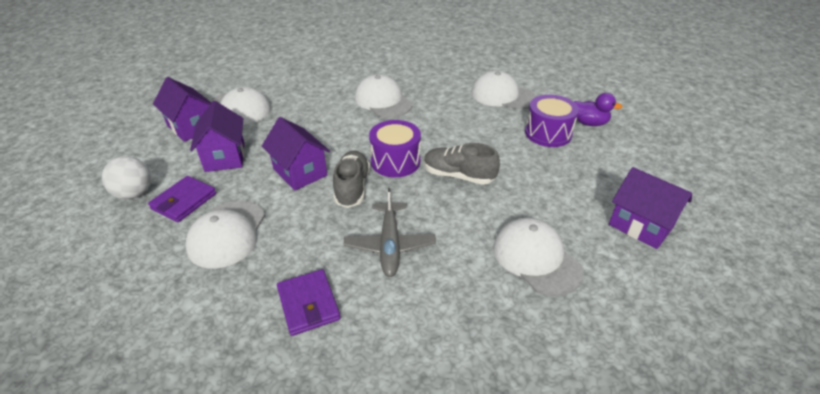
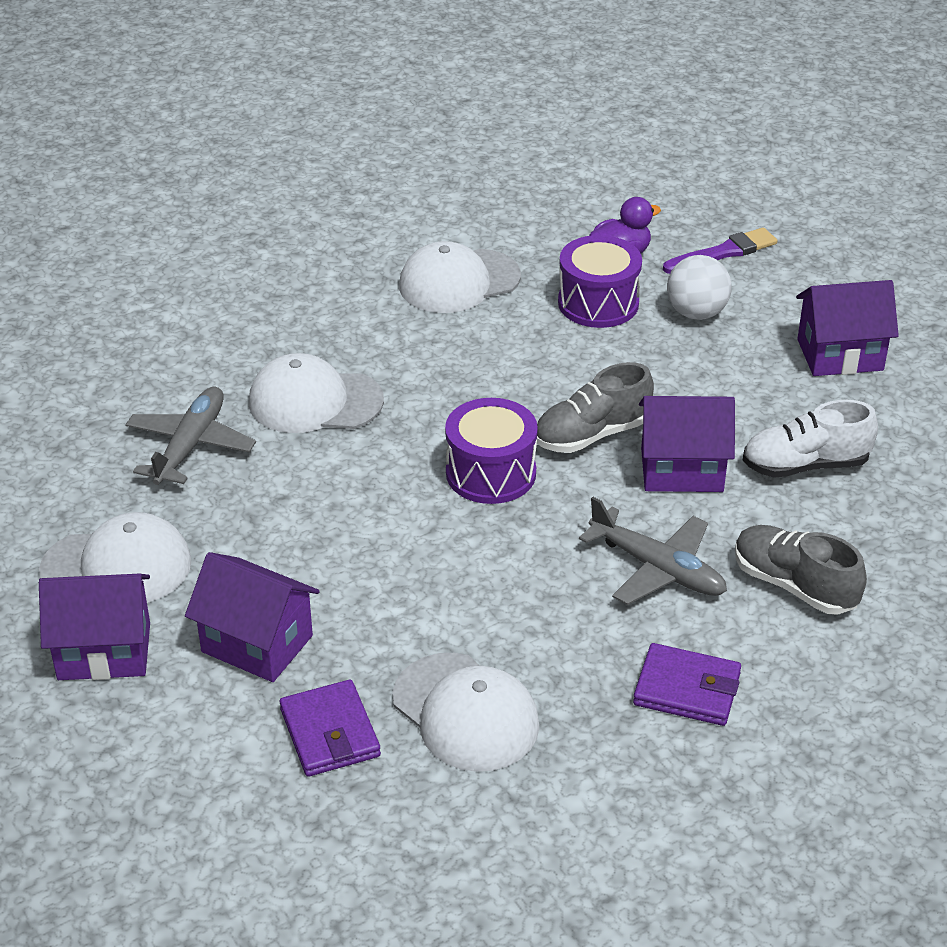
camera: 50 degrees left, 0 degrees up
white ball [102,156,151,199] -> white ball moved to [667,255,732,320]
purple house [262,117,330,191] -> purple house moved to [639,396,735,492]
grey shoe [333,151,370,208] -> grey shoe moved to [735,525,867,615]
white cap [493,217,584,296] -> white shoe [743,400,878,478]
none -> grey plane [125,387,256,485]
none -> purple brush [663,227,777,274]

